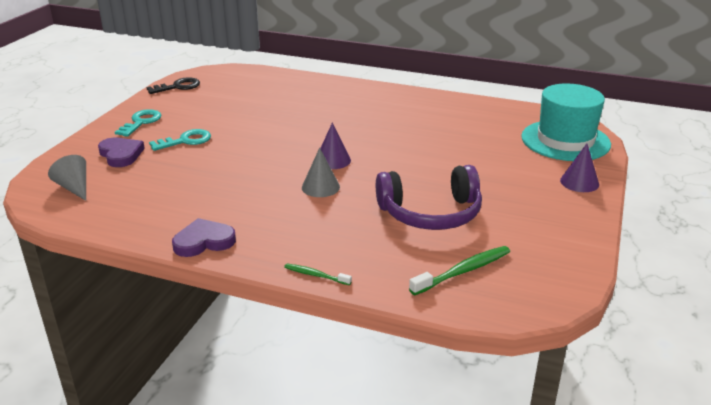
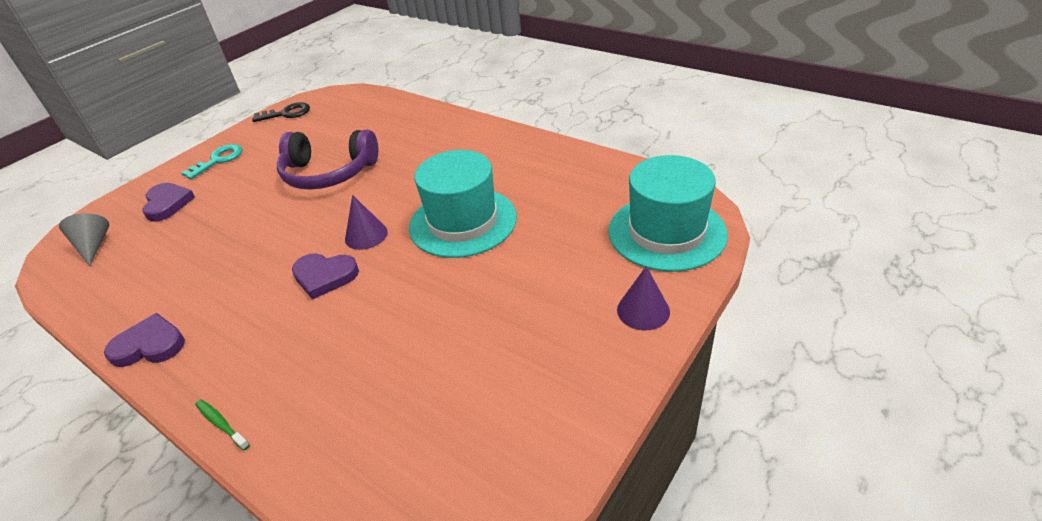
camera: 20 degrees right, 10 degrees up
turquoise key [149,129,211,151] -> none
grey cone [302,148,340,197] -> purple heart [292,253,359,300]
purple headphones [376,165,482,230] -> purple headphones moved to [277,130,378,190]
green toothbrush [409,246,510,295] -> none
none -> turquoise hat [409,150,517,258]

